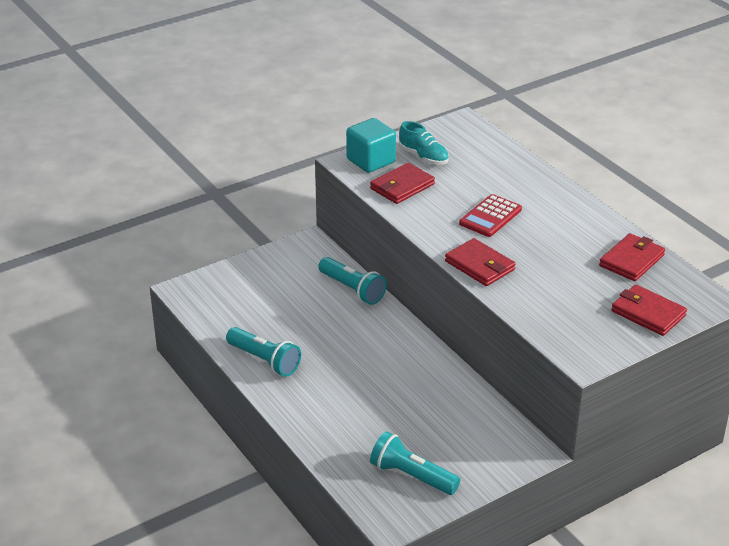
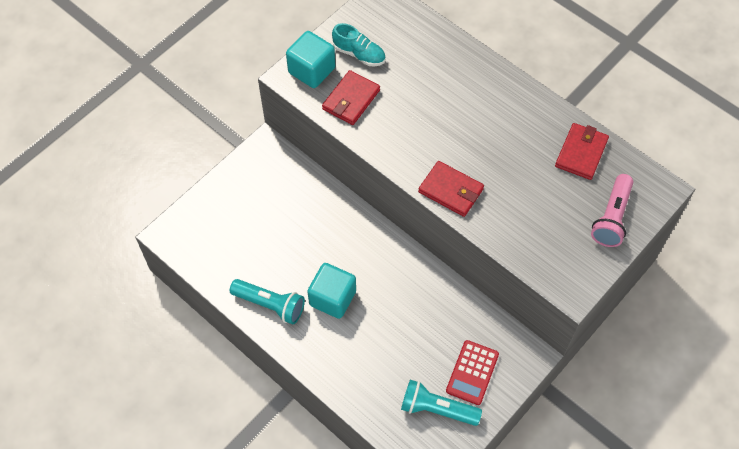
camera: 15 degrees left, 25 degrees up
turquoise flashlight [318,257,387,305] -> none
red calculator [459,194,522,237] -> red calculator moved to [446,340,499,405]
red wallet [611,285,687,336] -> pink flashlight [591,174,633,247]
none -> turquoise cube [307,263,356,319]

